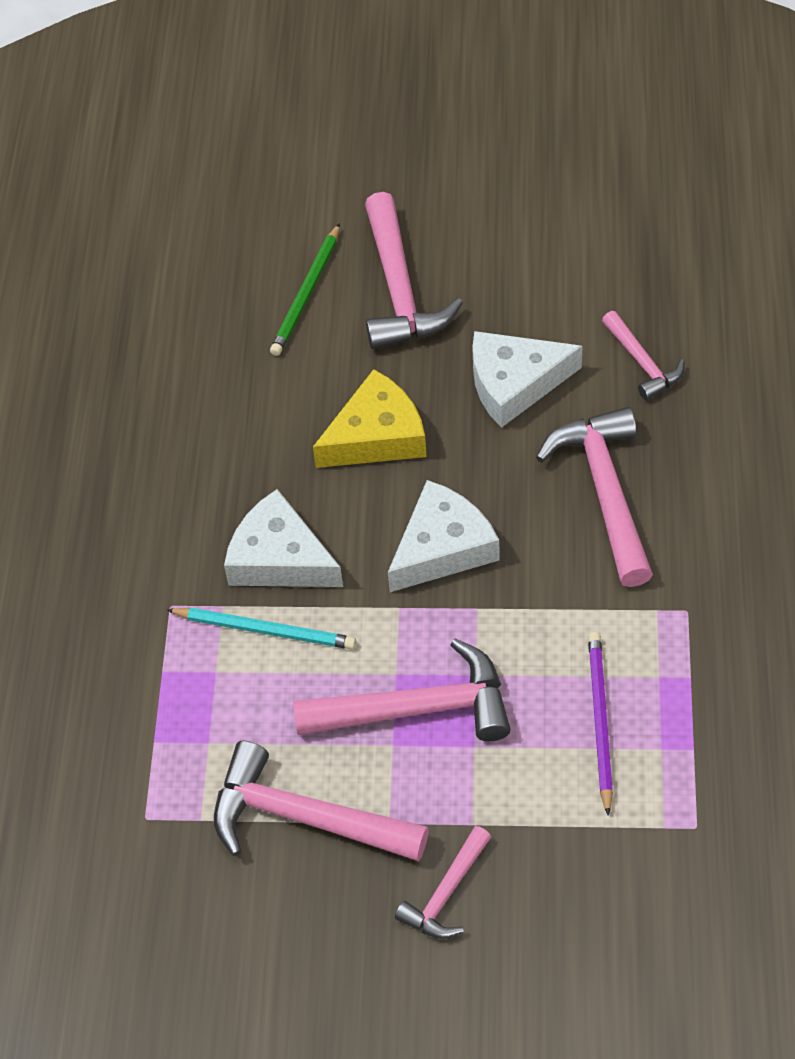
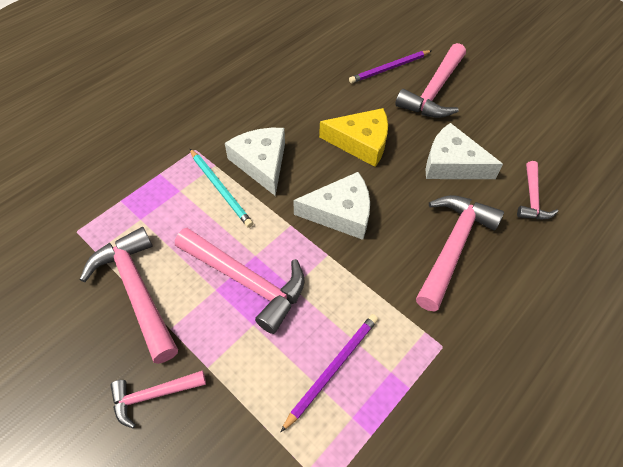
camera: 35 degrees right, 0 degrees up
green pencil [270,223,340,356] -> purple pencil [349,50,432,83]

